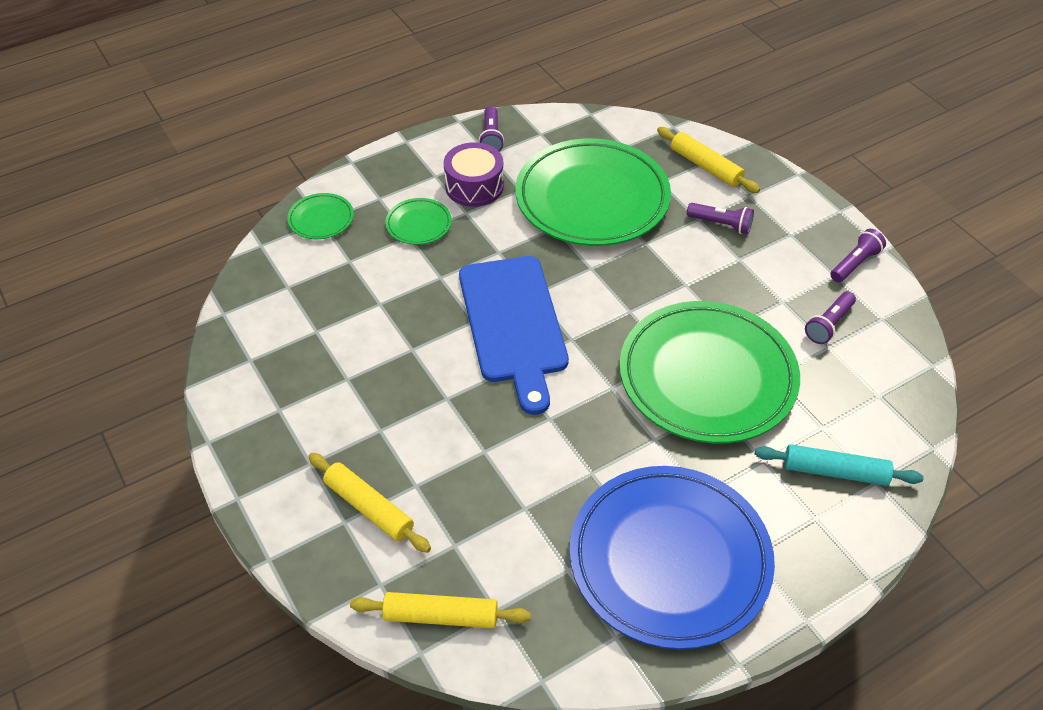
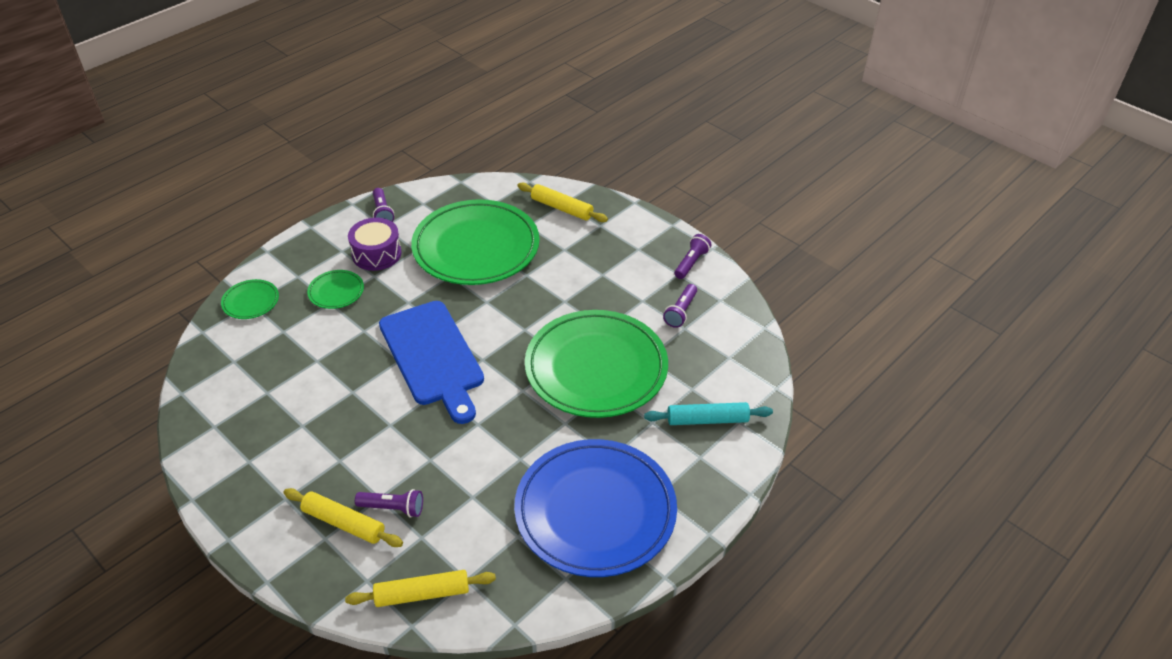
camera: 15 degrees left, 5 degrees down
purple flashlight [687,203,754,234] -> purple flashlight moved to [355,489,423,517]

